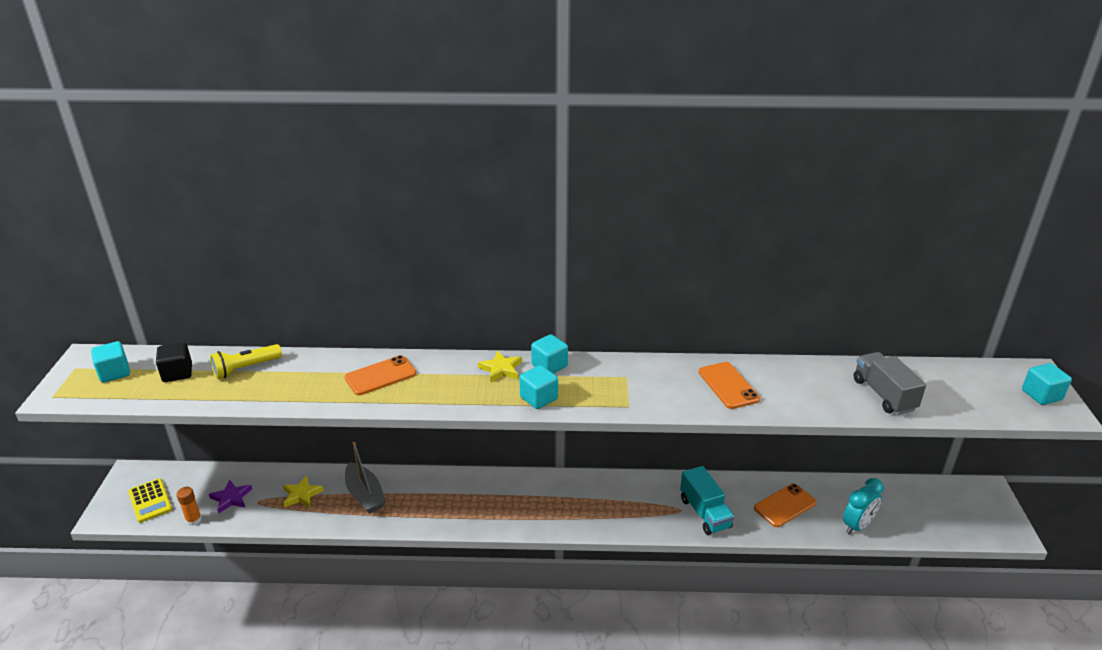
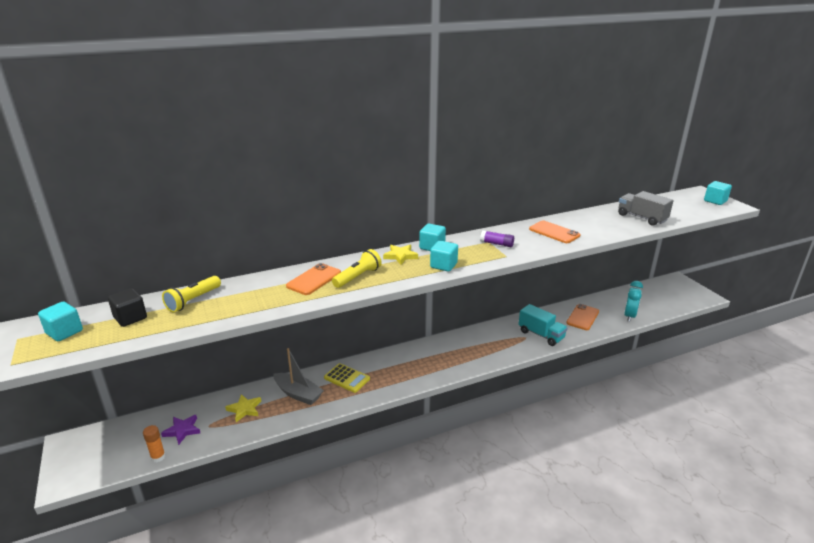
camera: 25 degrees left, 5 degrees down
yellow calculator [128,478,172,523] -> yellow calculator moved to [324,363,370,393]
none -> yellow flashlight [332,249,382,288]
none -> purple glue stick [480,230,514,247]

